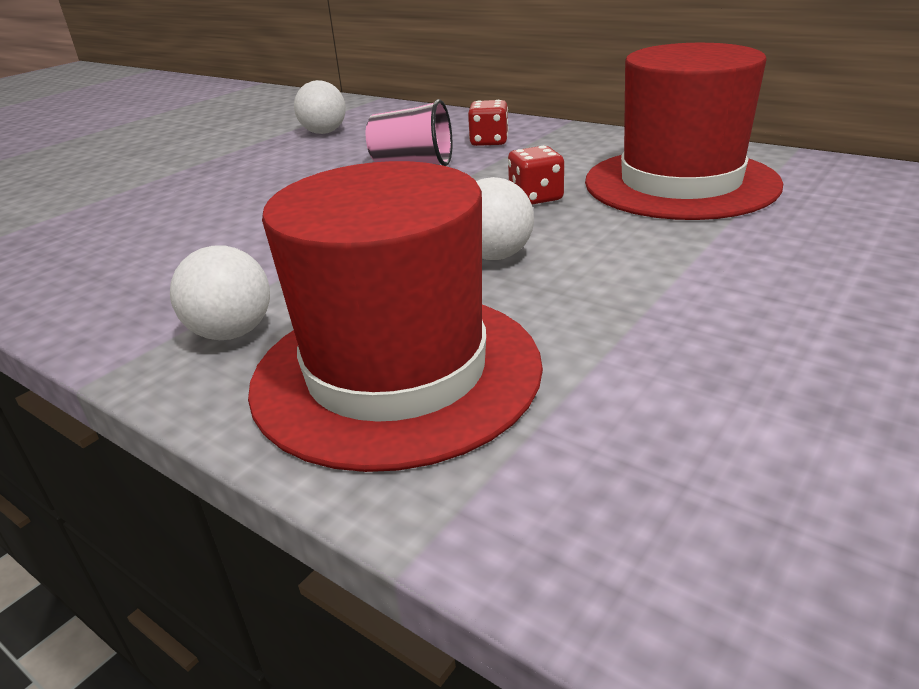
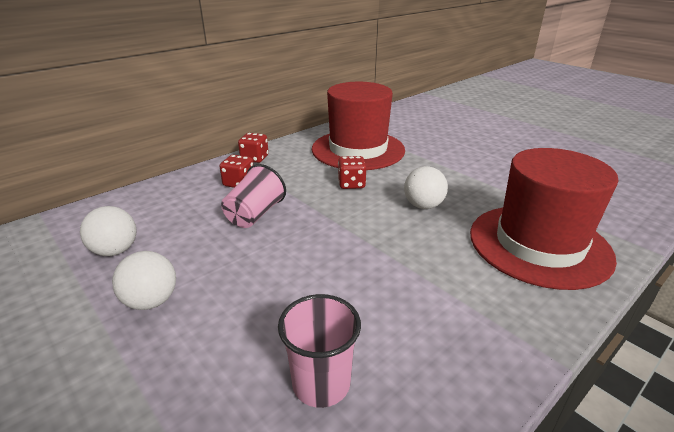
camera: 80 degrees left, 0 degrees up
white ball [170,246,270,340] -> white ball moved to [112,251,176,310]
none -> red dice [238,133,268,163]
none -> pink cup [278,294,361,408]

